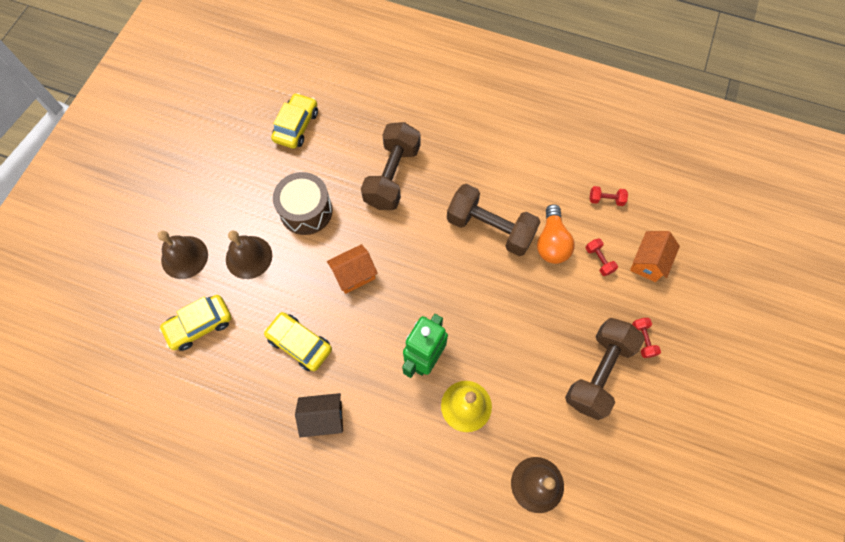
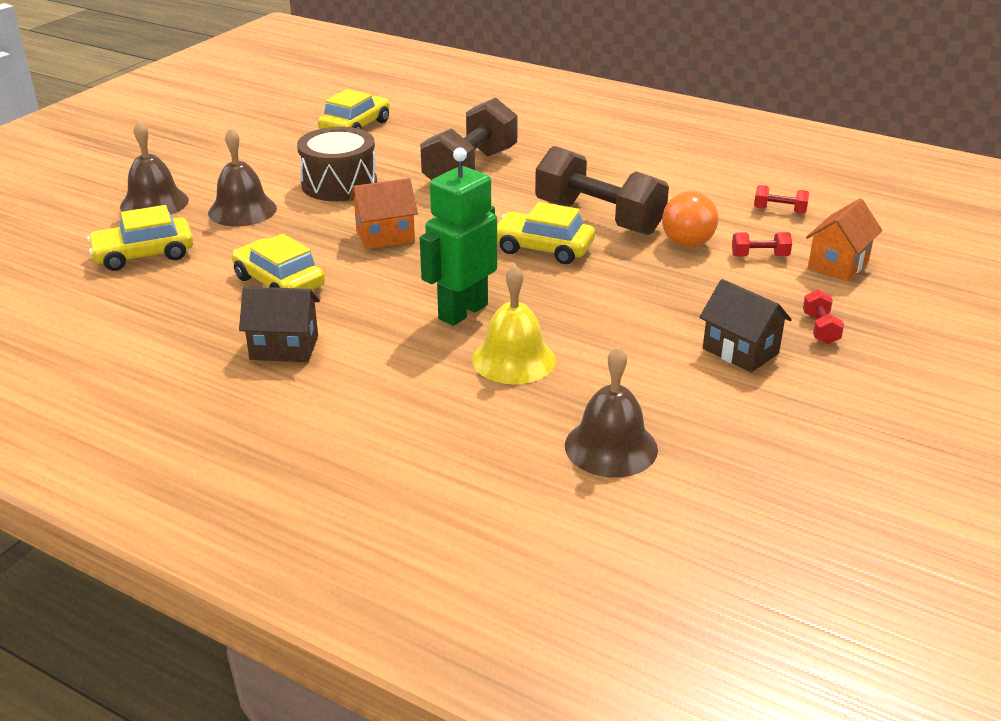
camera: 10 degrees right, 35 degrees down
brown dumbbell [565,318,645,420] -> brown house [700,279,792,373]
red dumbbell [586,238,618,276] -> red dumbbell turned 75 degrees counterclockwise [732,232,792,256]
none -> yellow car [497,202,595,264]

